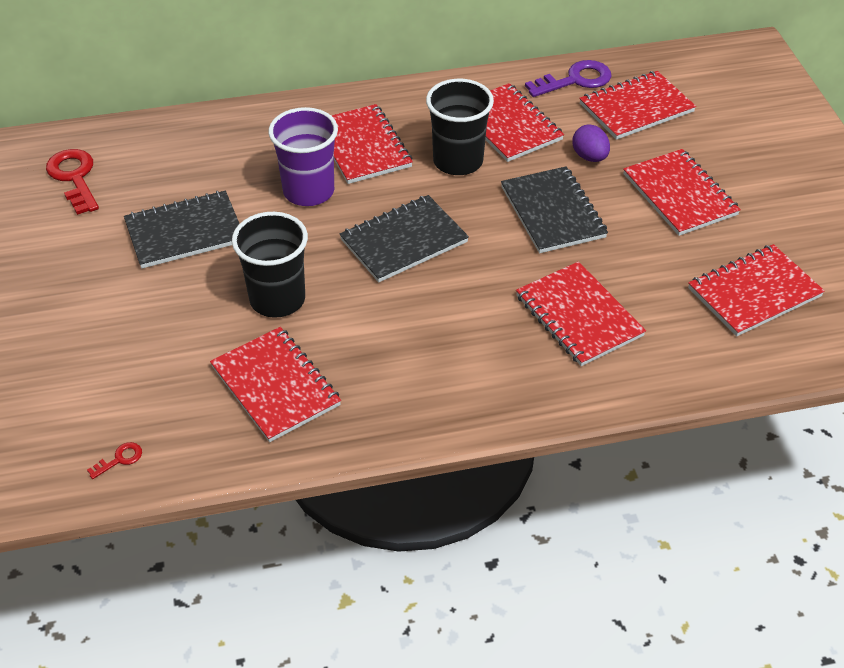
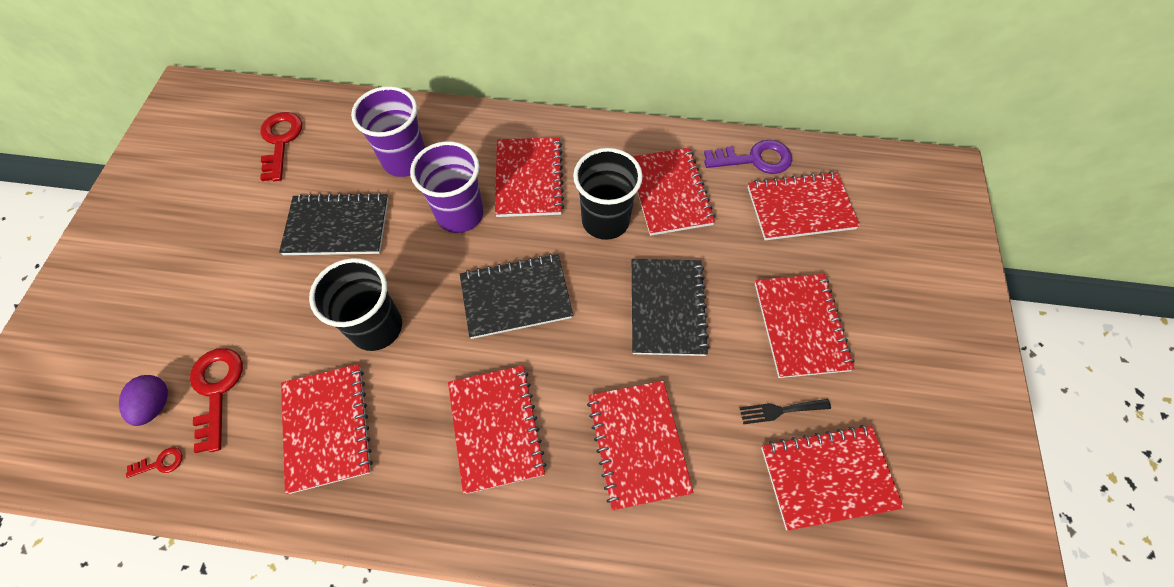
camera: 20 degrees right, 15 degrees up
purple egg [572,125,610,162] -> purple egg moved to [119,375,168,426]
none -> red key [190,348,243,453]
none -> purple cup [351,86,425,177]
none -> red notebook [448,365,547,494]
none -> black fork [740,399,831,424]

